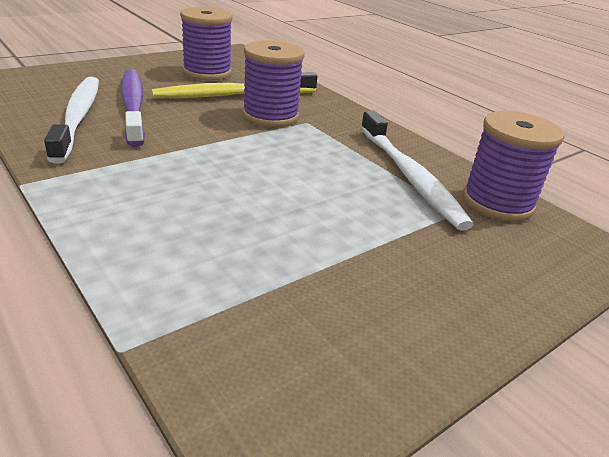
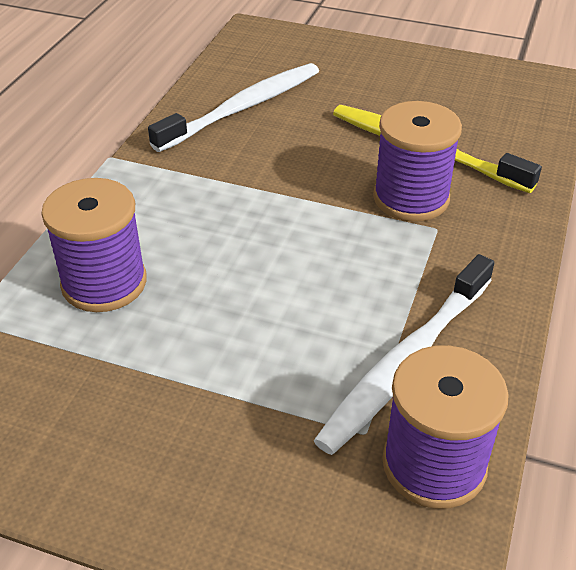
camera: 60 degrees right, 10 degrees up
purple toothbrush [121,69,145,147] -> none
purple spool [180,7,232,80] -> purple spool moved to [41,178,147,312]

